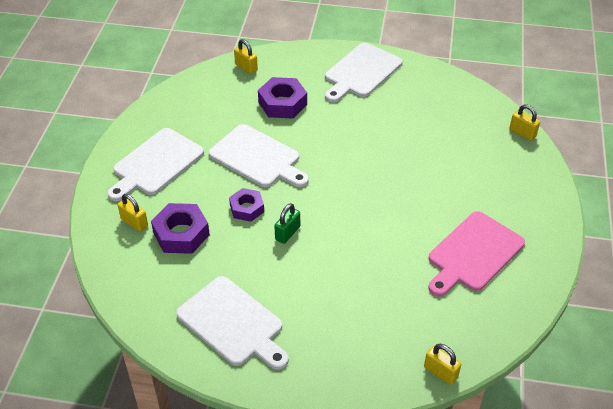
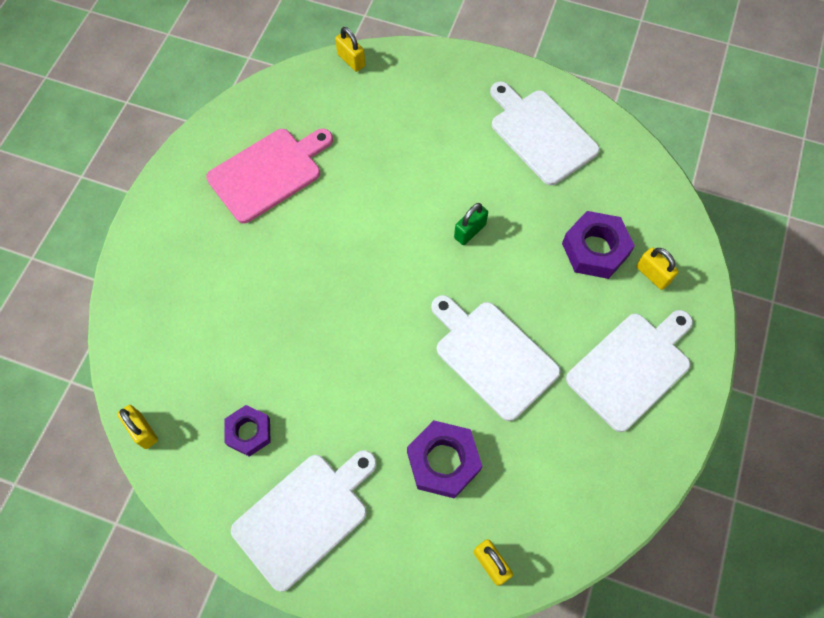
camera: 170 degrees left, 20 degrees up
purple nut [229,188,264,222] -> purple nut moved to [225,405,271,457]
yellow padlock [509,104,540,141] -> yellow padlock moved to [117,405,158,449]

